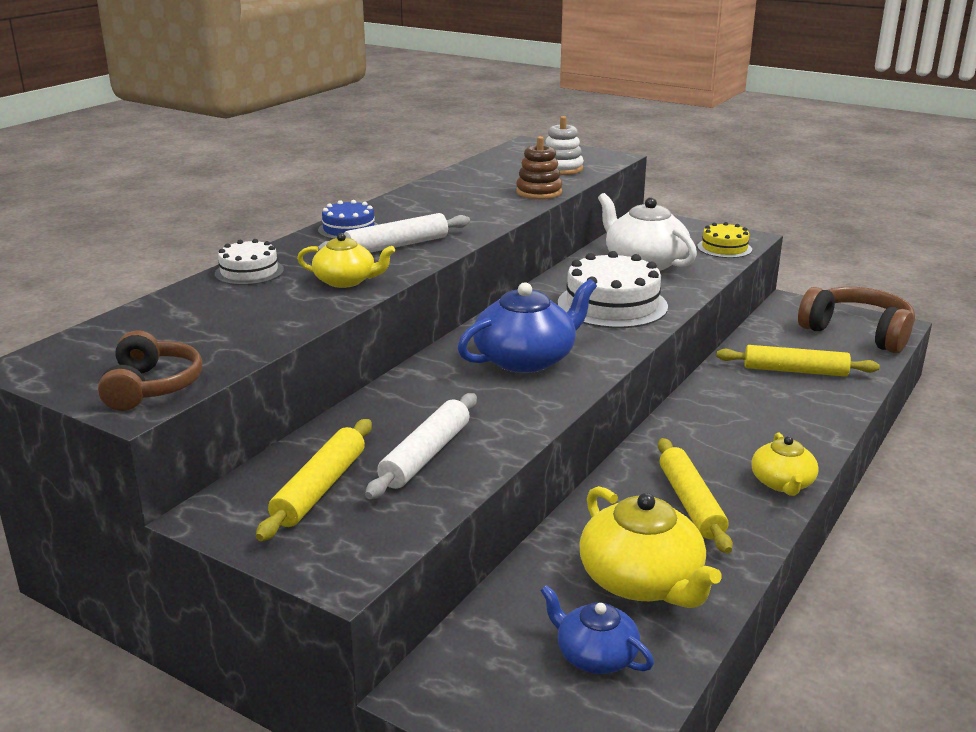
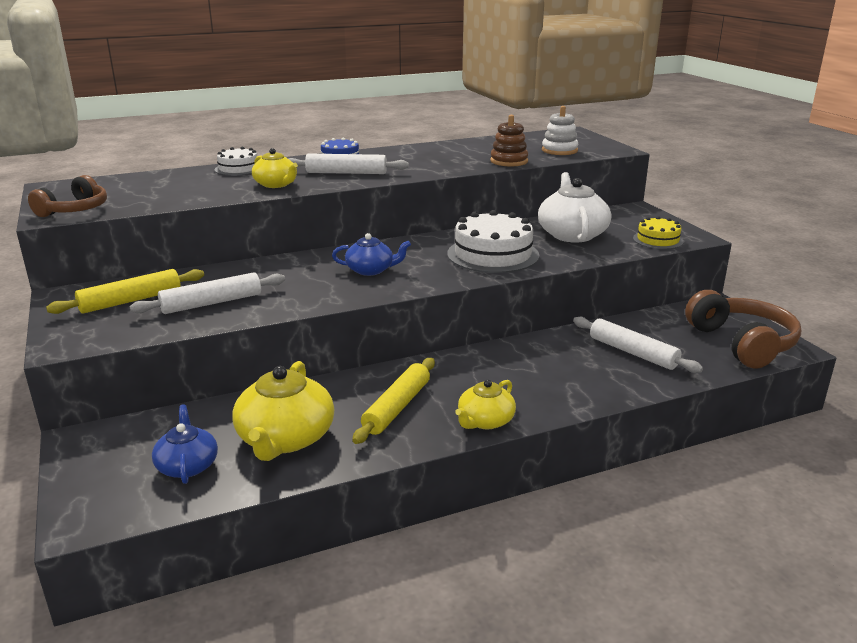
camera: 35 degrees right, 0 degrees up
blue teapot [458,279,597,373] -> blue teapot [332,233,411,276], size x0.60
yellow rolling pin [716,345,880,377] -> white rolling pin [573,317,703,373]

